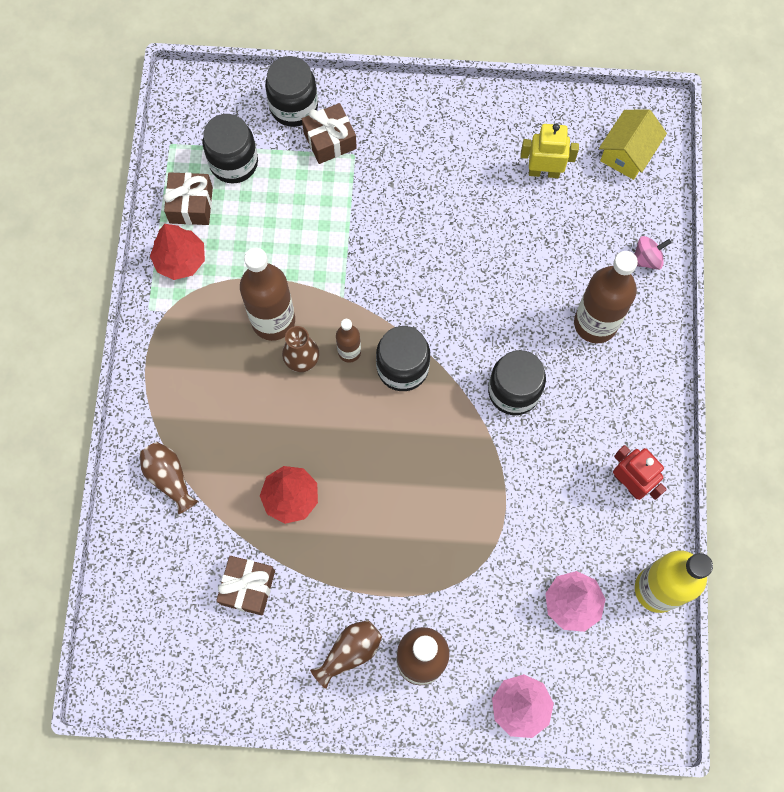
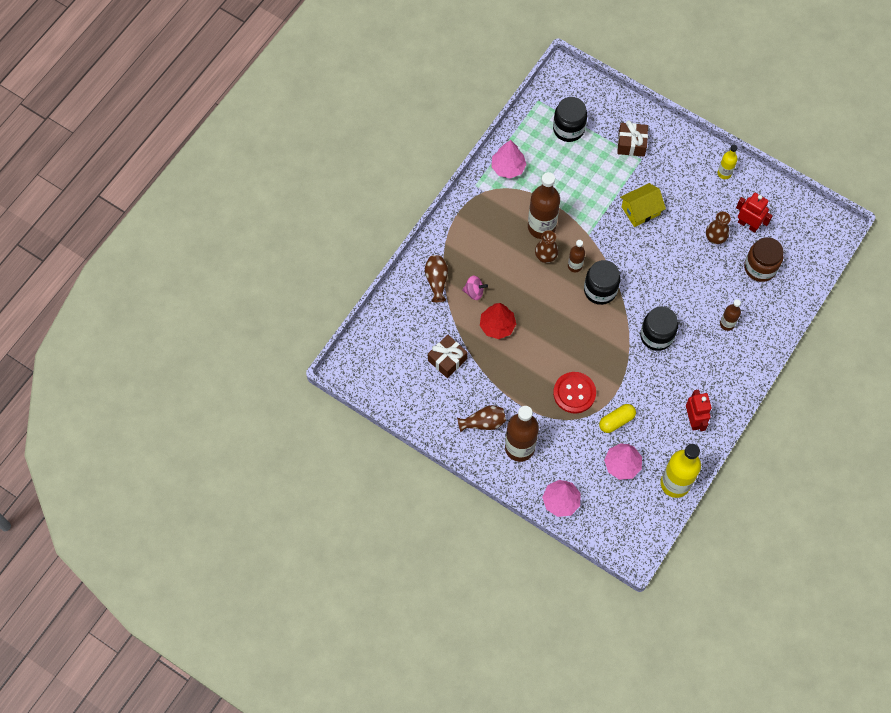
camera: 30 degrees right, 5 degrees down
red tree [150,224,205,280] -> pink tree [491,140,526,179]
brown gift [163,172,213,225] -> none
black jar [265,56,318,127] -> none
yellow robot [520,124,579,178] -> red robot [736,193,773,233]
brown bottle [574,251,638,343] -> brown bottle [720,299,741,331], size x0.52
yellow house [599,110,667,180] -> yellow house moved to [620,183,666,227]
pink spinning top [635,236,672,270] -> pink spinning top moved to [462,275,488,300]
none -> red button [553,372,596,413]
none -> yellow capsule [599,404,636,433]
none -> brown vase [706,212,731,244]
none -> yellow bottle [718,145,738,179]
none -> brown jar [744,237,784,282]

